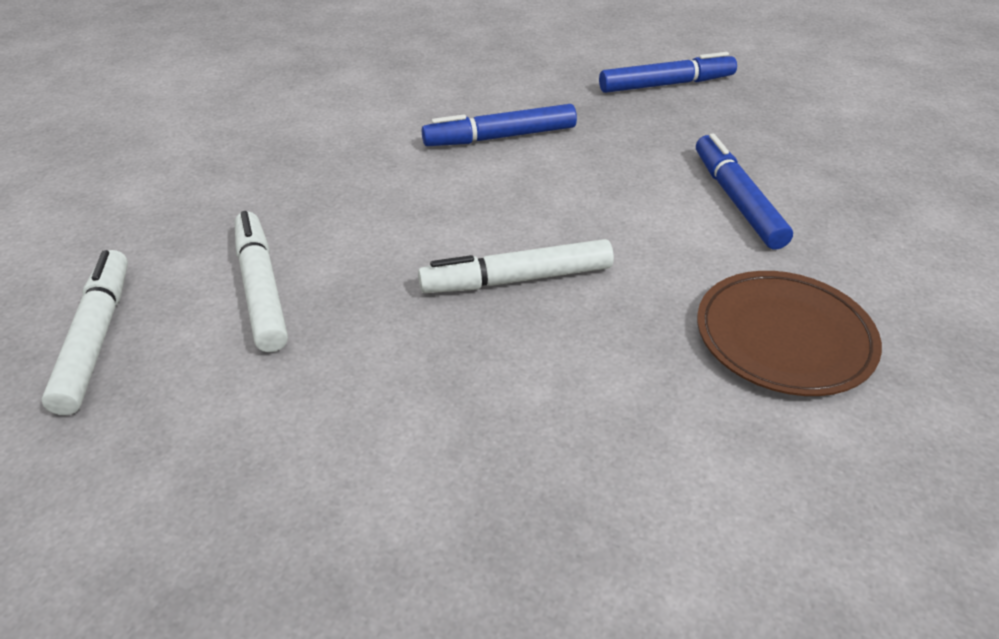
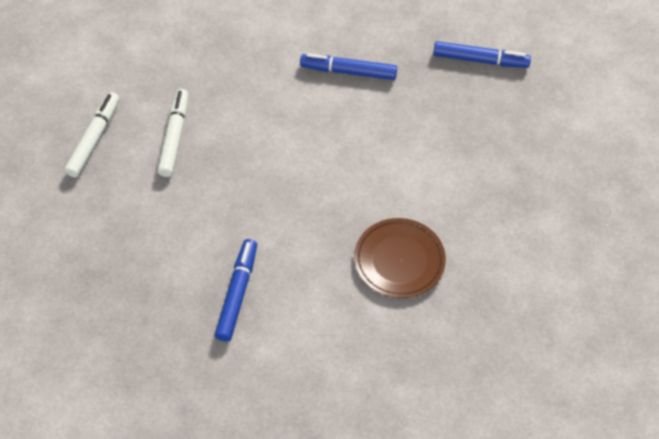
camera: 25 degrees right, 15 degrees up
white marker [418,239,614,293] -> none
blue marker [696,133,793,249] -> blue marker moved to [215,239,257,342]

